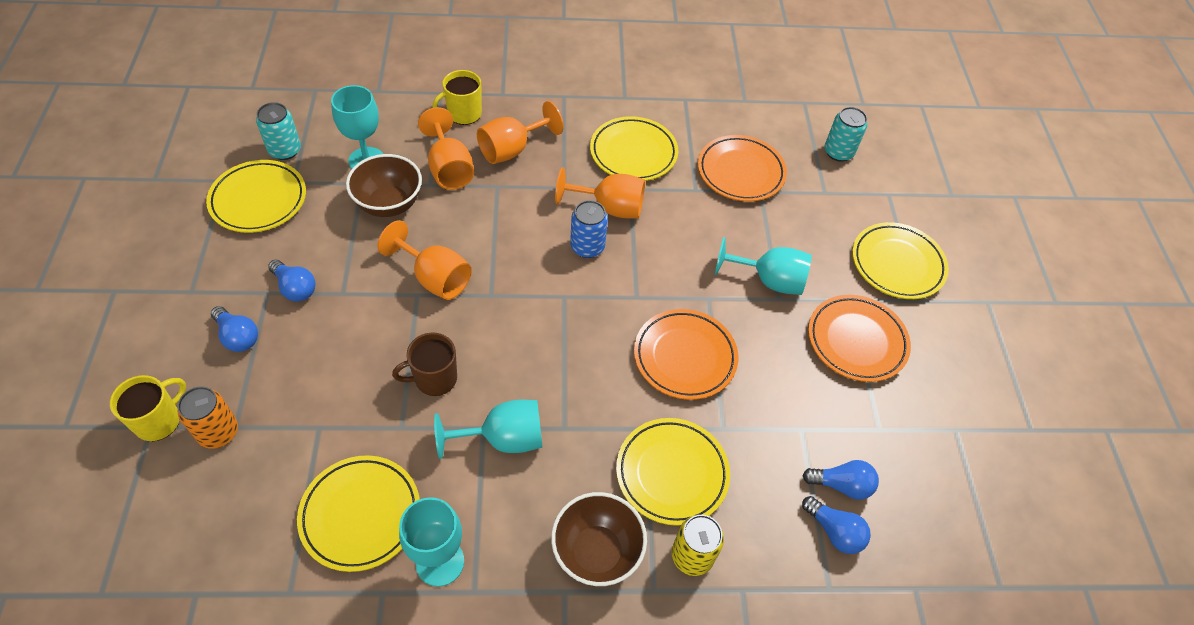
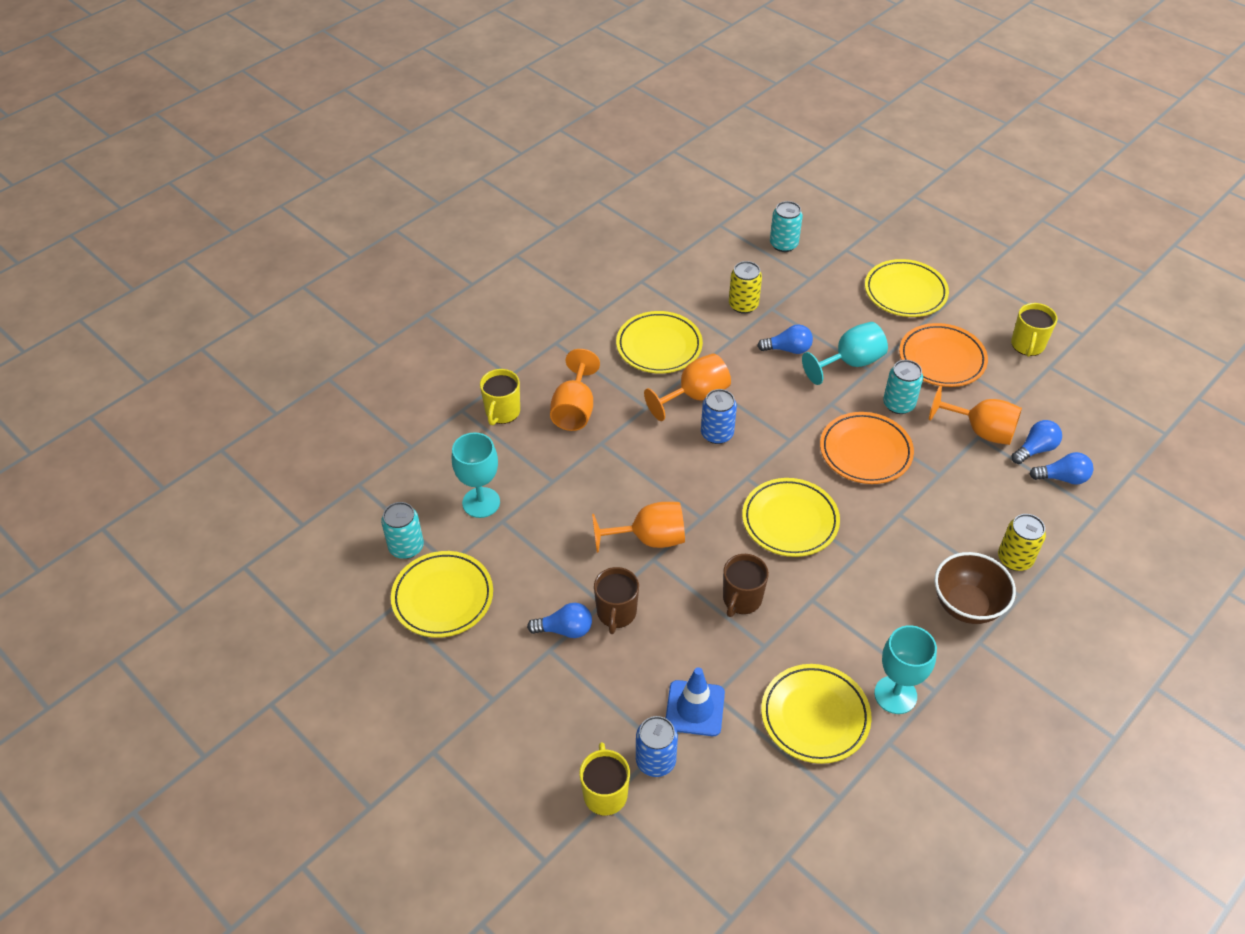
camera: 40 degrees left, 5 degrees down
orange can [178,386,238,449] -> blue can [636,716,678,777]
blue light bulb [211,306,258,352] -> blue light bulb moved to [757,324,813,354]
brown bowl [346,154,422,217] -> none
orange goblet [418,107,474,190] -> orange goblet moved to [929,386,1022,445]
turquoise goblet [434,400,543,459] -> none
yellow plate [616,418,730,526] -> yellow plate moved to [742,478,840,557]
orange plate [698,135,787,202] -> yellow can [729,261,762,314]
none -> brown mug [594,567,639,634]
none -> blue traffic cone [666,667,725,736]
none -> turquoise can [883,360,923,414]
none -> yellow mug [1011,303,1057,357]

